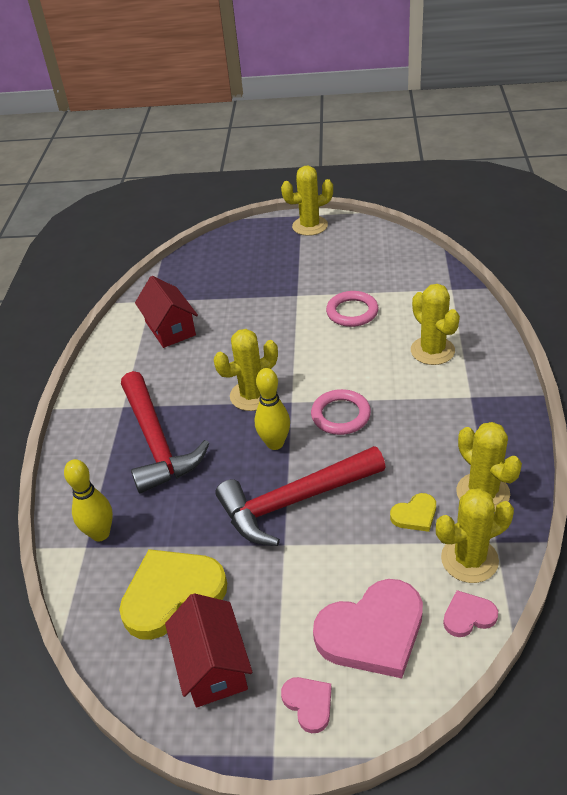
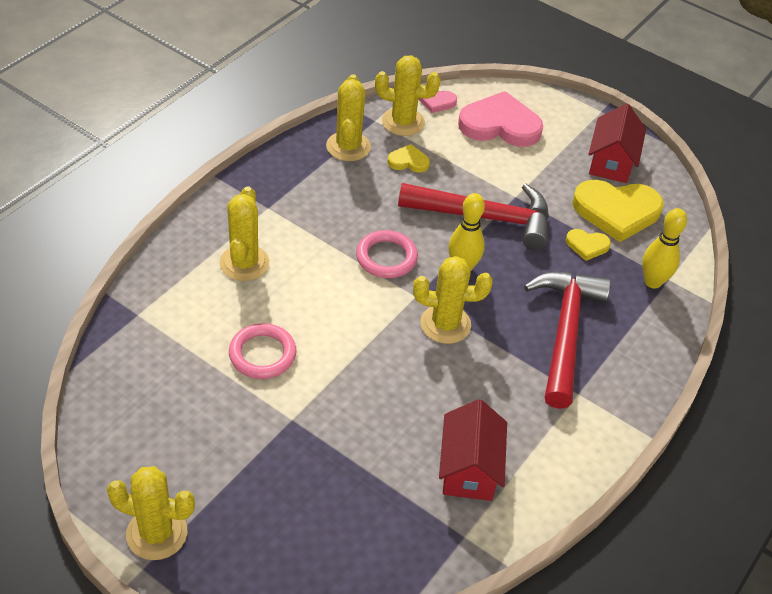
camera: 155 degrees left, 5 degrees up
pink heart [281,677,332,733] -> none
none -> yellow heart [566,229,611,261]

